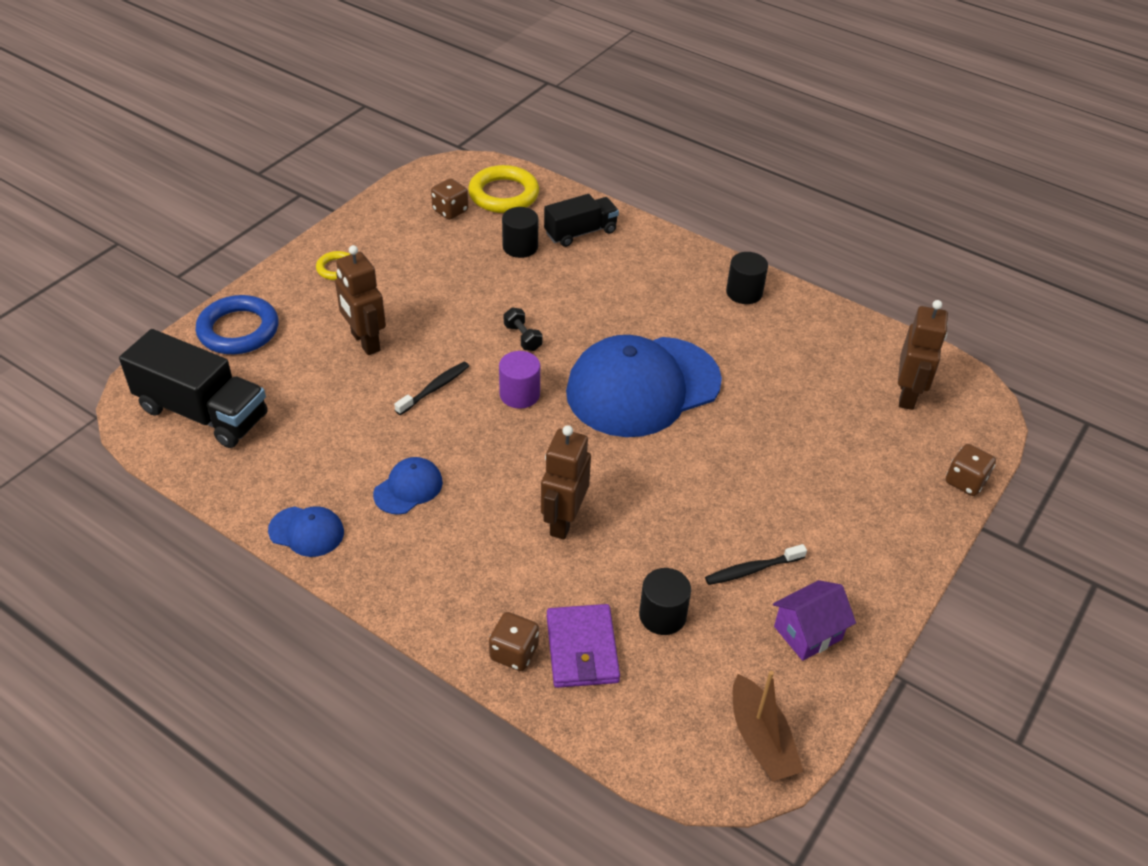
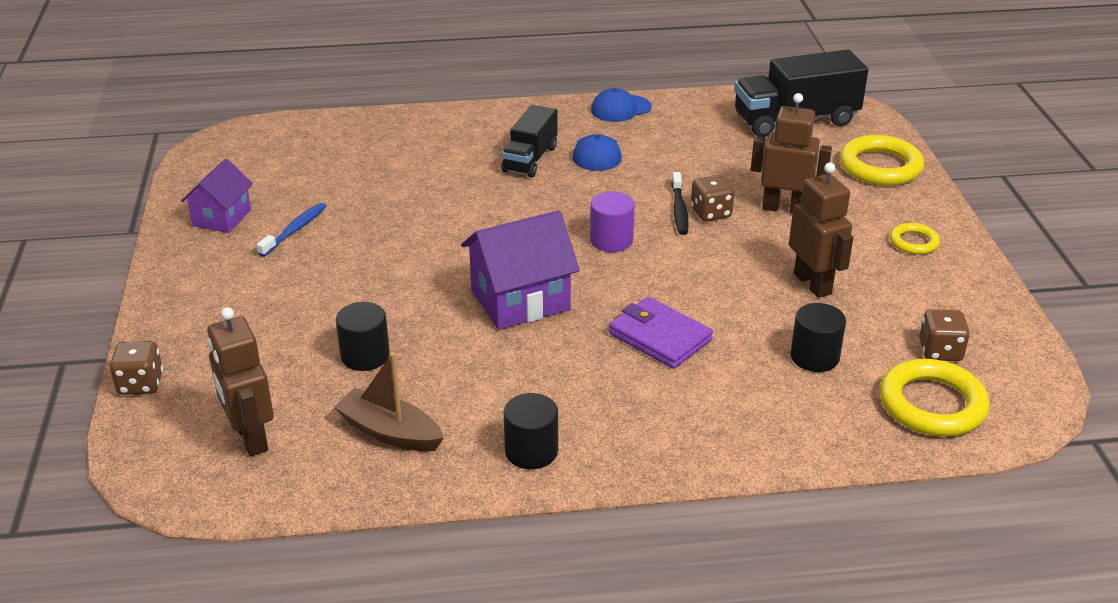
camera: 140 degrees right, 10 degrees down
blue ring [196,295,279,354] -> yellow ring [839,135,924,186]
brown dice [489,612,539,671] -> brown dice moved to [691,175,734,221]
black dumbbell [504,307,543,351] -> none
brown robot [541,425,591,539] -> brown robot moved to [789,163,854,298]
black truck [544,194,619,247] -> black truck moved to [501,105,558,177]
purple wallet [547,604,620,688] -> purple wallet moved to [609,297,713,369]
blue cap [566,335,722,437] -> purple house [461,210,580,330]
black cylinder [639,568,691,635] -> black cylinder moved to [336,302,390,371]
black toothbrush [705,544,807,585] -> blue toothbrush [256,203,326,257]
brown boat [733,671,804,782] -> brown boat moved to [334,352,444,452]

